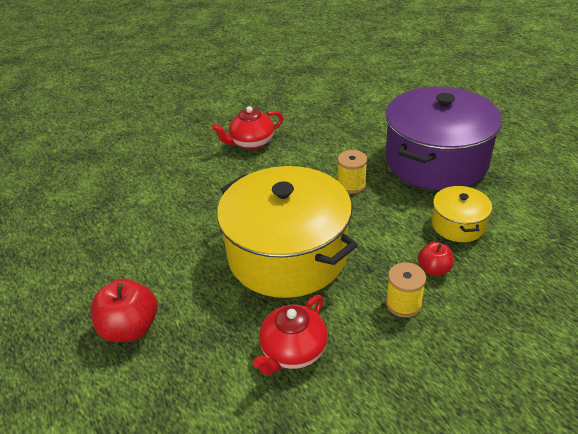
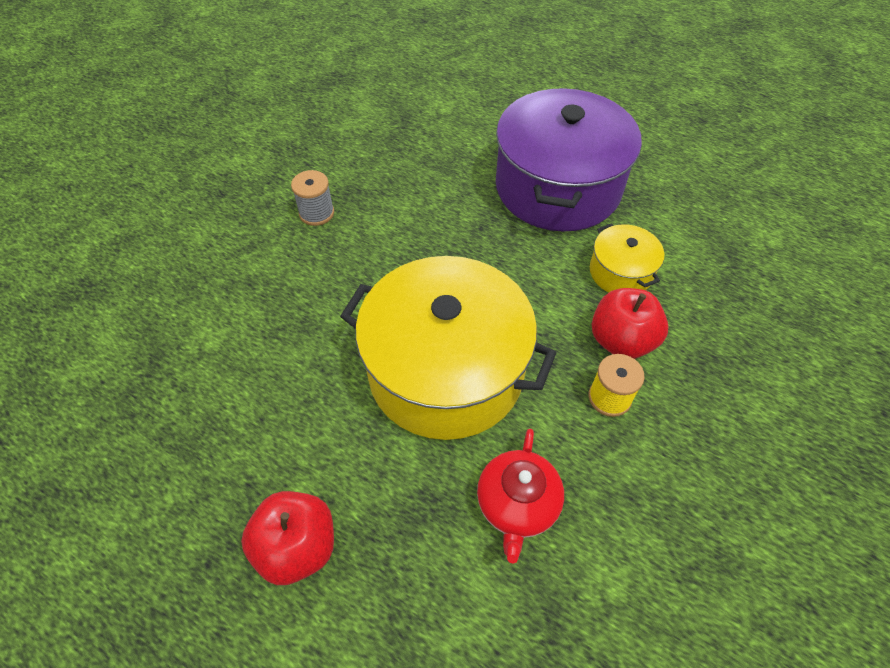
camera: 25 degrees left, 15 degrees up
red teapot [212,106,283,150] -> grey spool [291,170,334,226]
yellow spool [337,150,367,194] -> none
red apple [418,242,453,276] -> red apple [592,288,668,359], size x1.72

